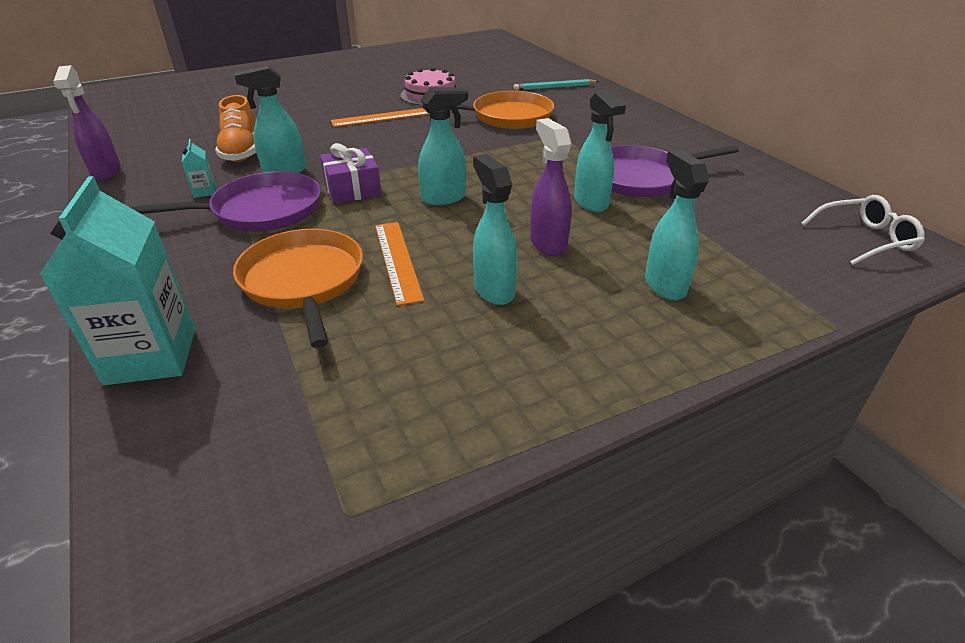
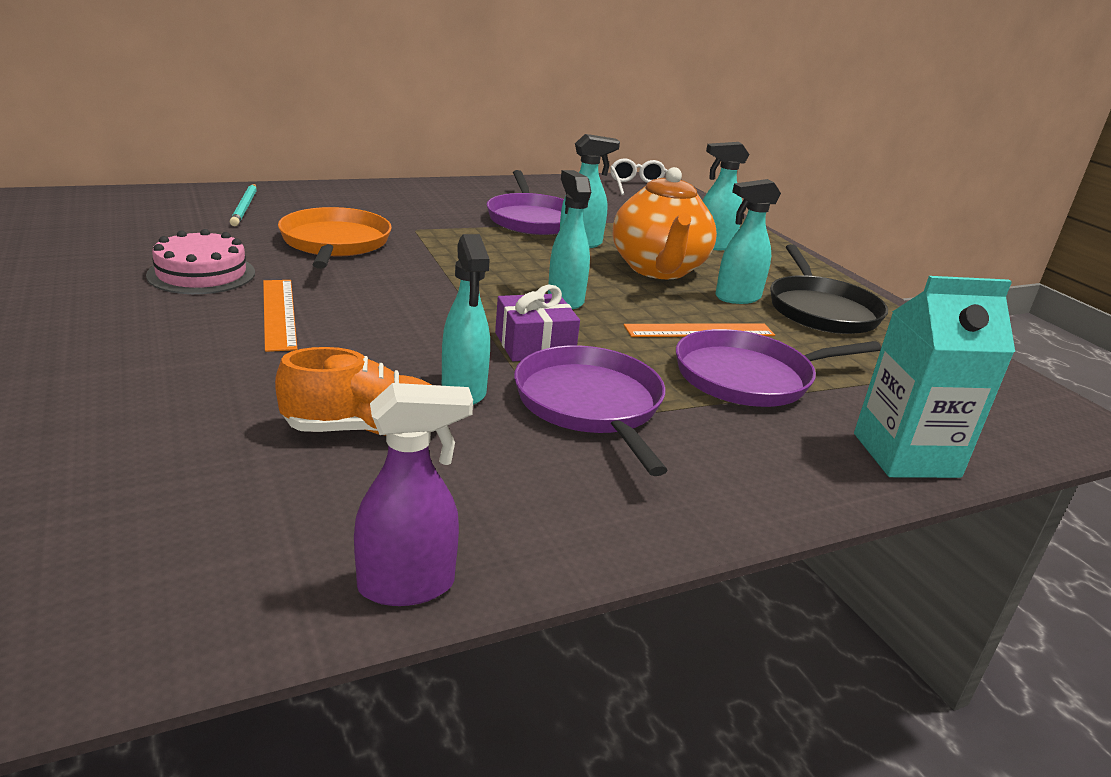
camera: 90 degrees left, 10 degrees down
turquoise carton [182,139,216,198] -> none
orange pan [233,229,363,348] -> purple pan [676,329,881,407]
purple spray bottle [530,118,572,256] -> orange teapot [613,167,717,279]
none -> black pan [770,244,888,334]

